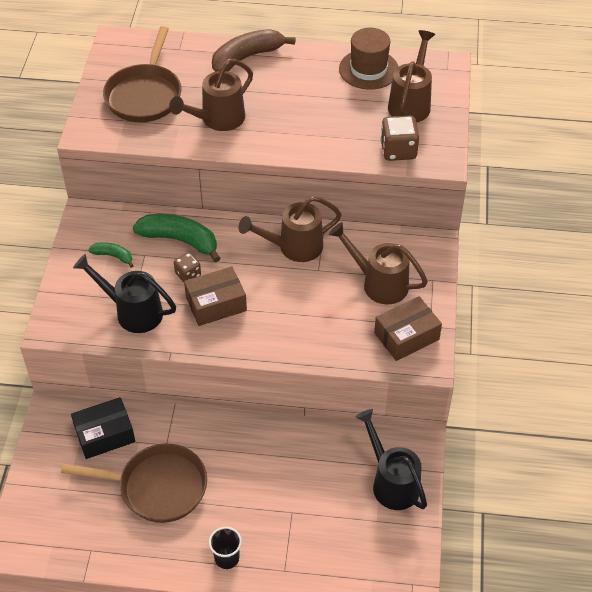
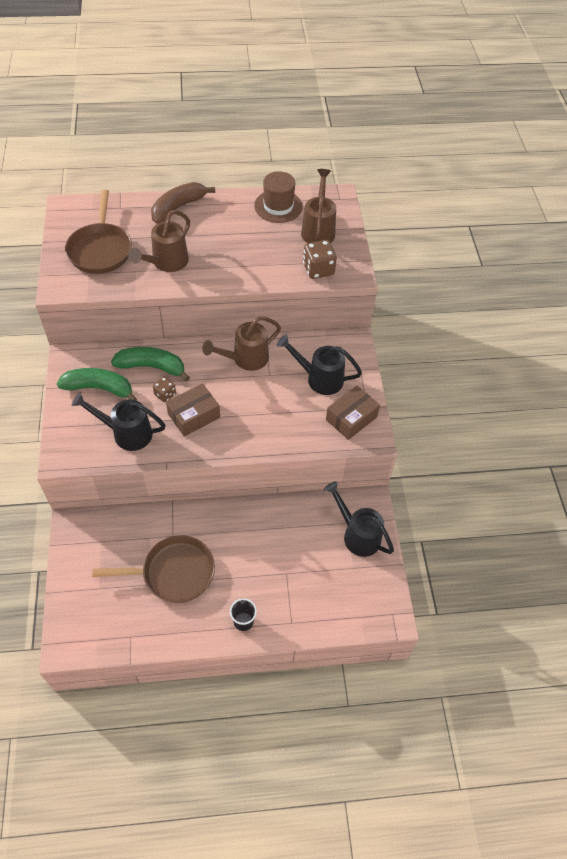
camera: 15 degrees left, 5 degrees up
black box [71,397,135,459] -> none
green banana [88,242,134,268] -> green banana [57,368,137,401], size x1.92
brown watering can [329,222,428,304] -> black watering can [277,335,362,395]

